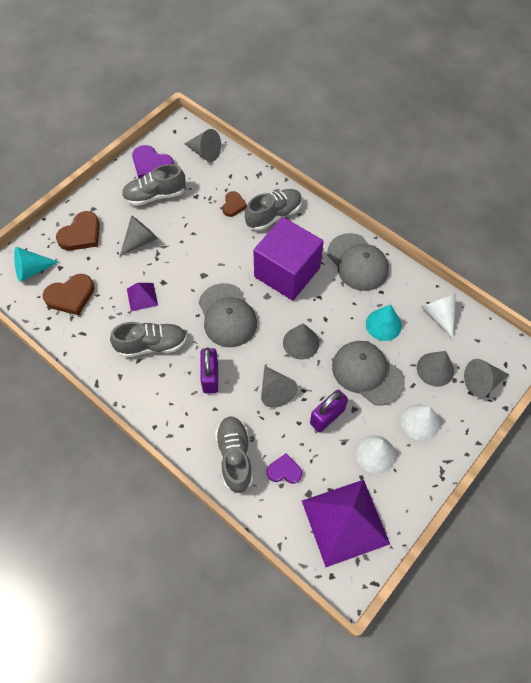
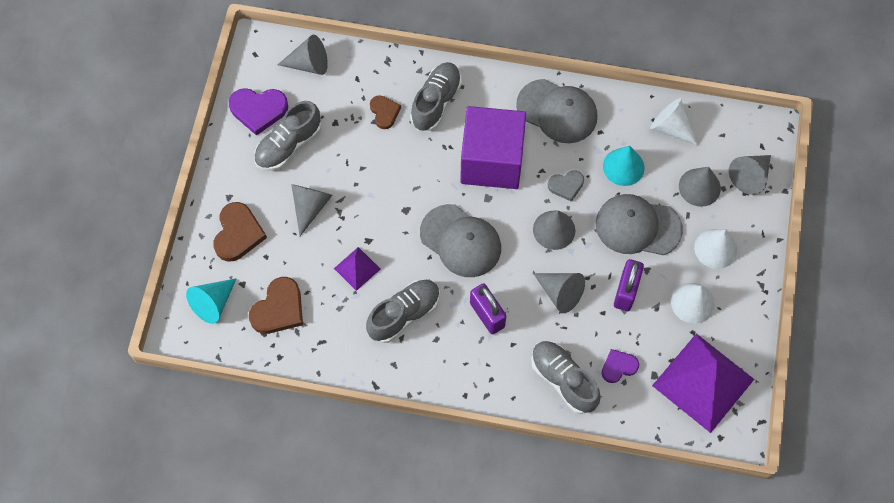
camera: 30 degrees left, 5 degrees up
none -> grey heart [547,170,584,202]

